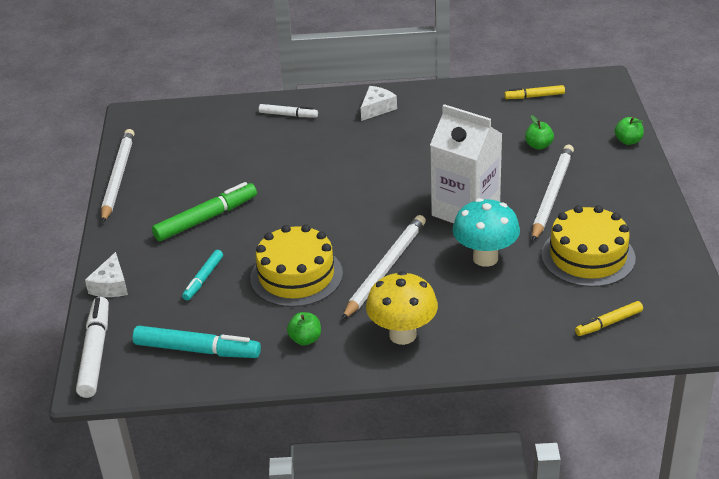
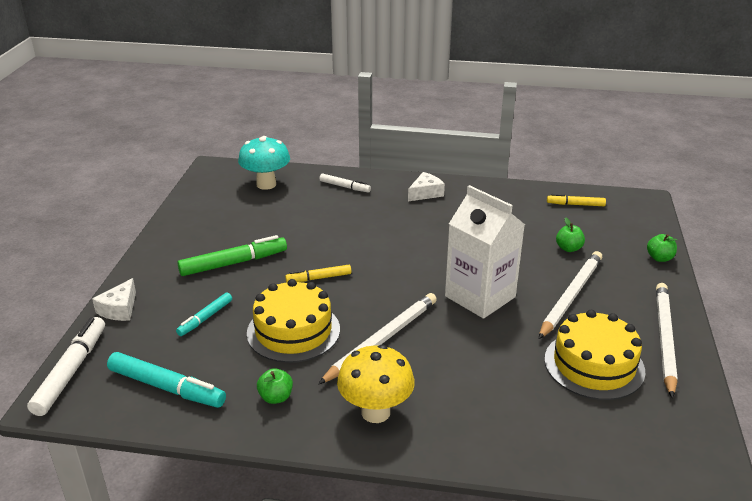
camera: 10 degrees right, 5 degrees down
white pencil [101,129,135,223] -> white pencil moved to [656,283,678,398]
turquoise mushroom [453,198,520,267] -> turquoise mushroom moved to [238,136,290,190]
yellow marker [575,301,643,336] -> yellow marker moved to [285,265,352,282]

